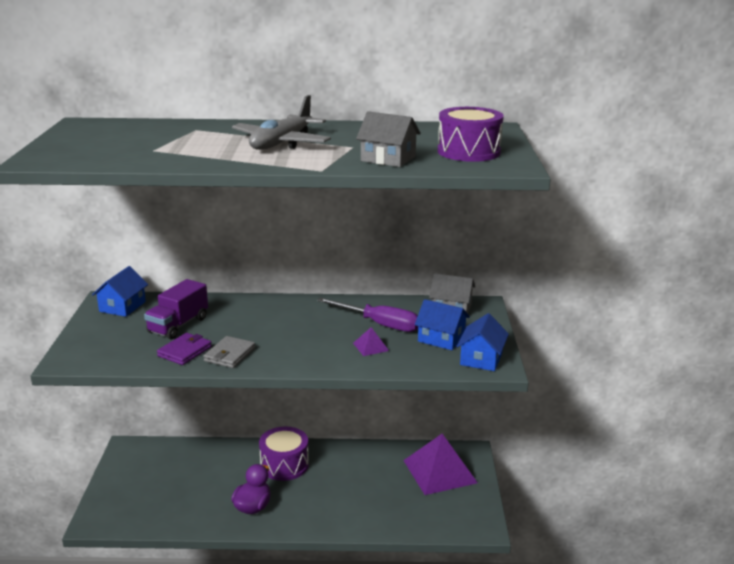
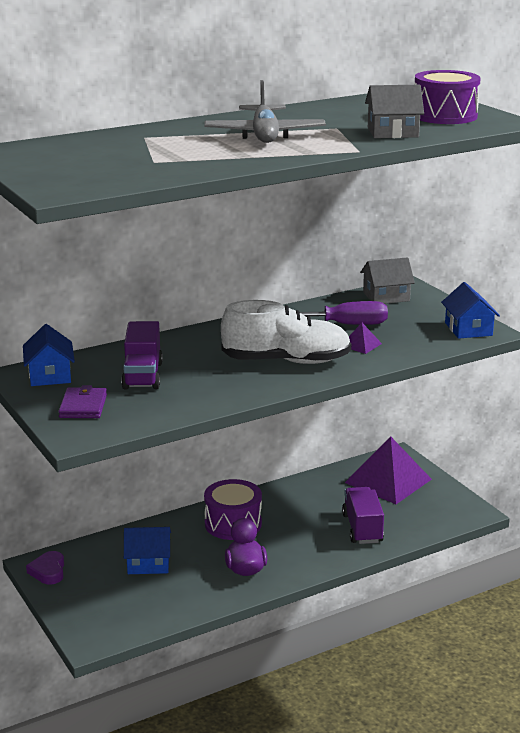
camera: 30 degrees left, 0 degrees up
purple wallet [157,333,212,365] -> purple wallet moved to [58,385,107,418]
grey wallet [203,336,255,368] -> none
blue house [415,299,470,350] -> blue house moved to [124,527,171,574]
none -> purple heart [26,551,64,585]
none -> white shoe [221,300,351,364]
none -> purple truck [342,487,384,544]

